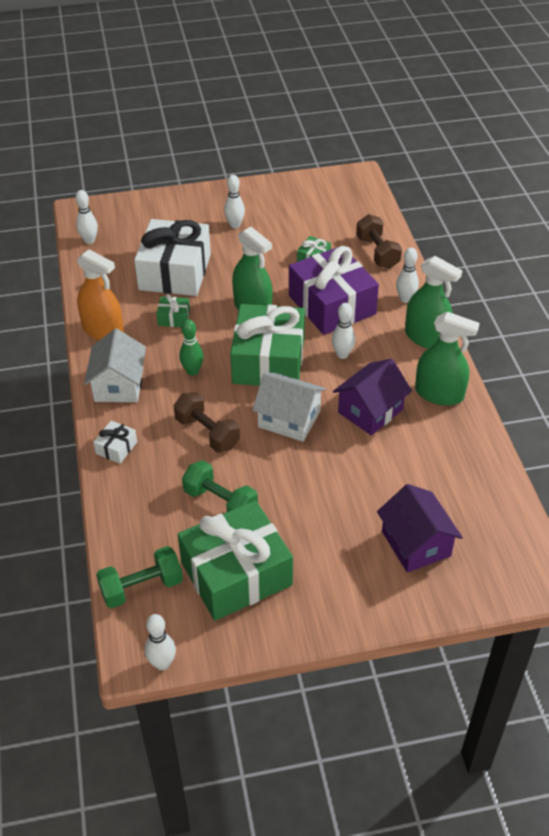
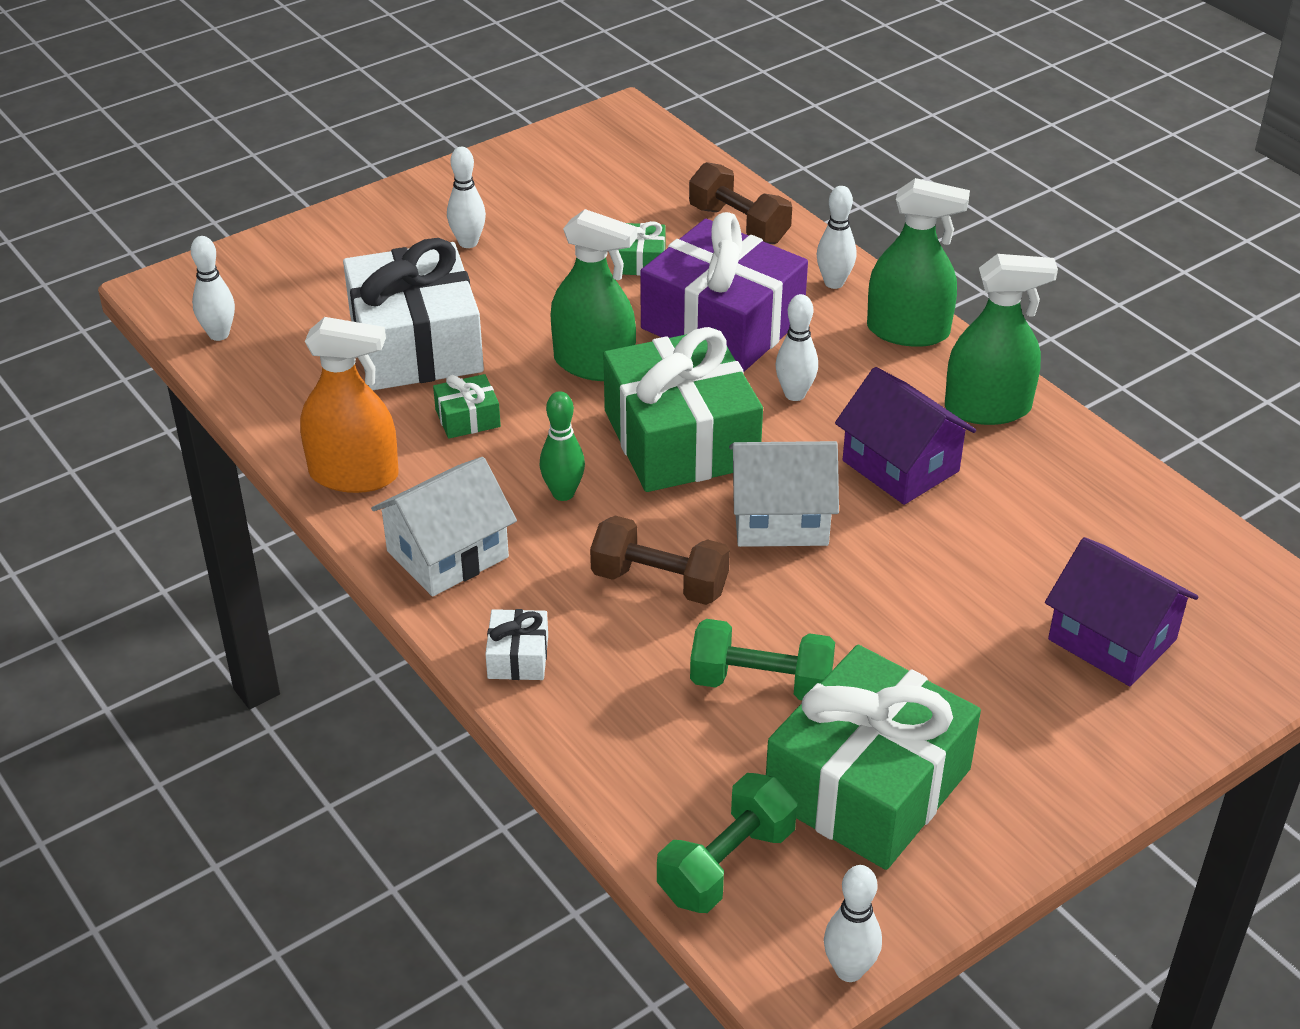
camera: 25 degrees left, 5 degrees down
white house [84,328,146,402] -> white house turned 75 degrees clockwise [371,457,517,597]
purple house [333,359,412,435] -> purple house turned 60 degrees counterclockwise [835,367,976,505]

